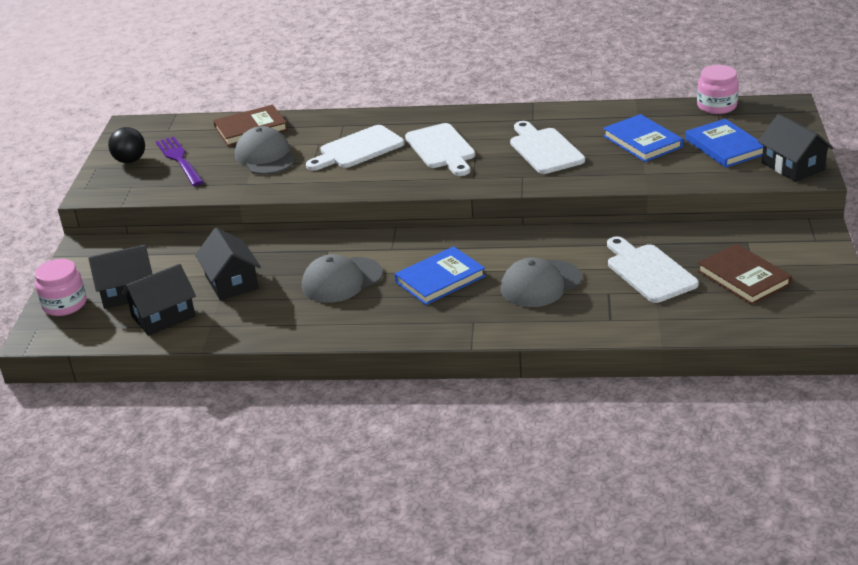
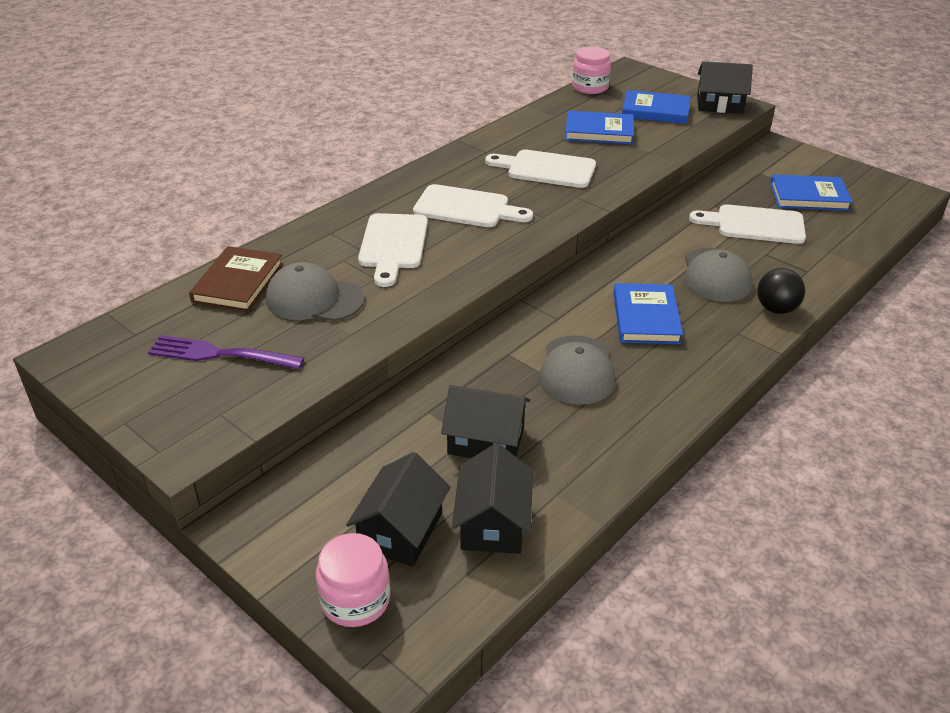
camera: 55 degrees left, 5 degrees up
black ball [108,127,145,163] -> black ball moved to [757,268,805,314]
brown book [697,244,792,305] -> blue book [770,175,853,211]

